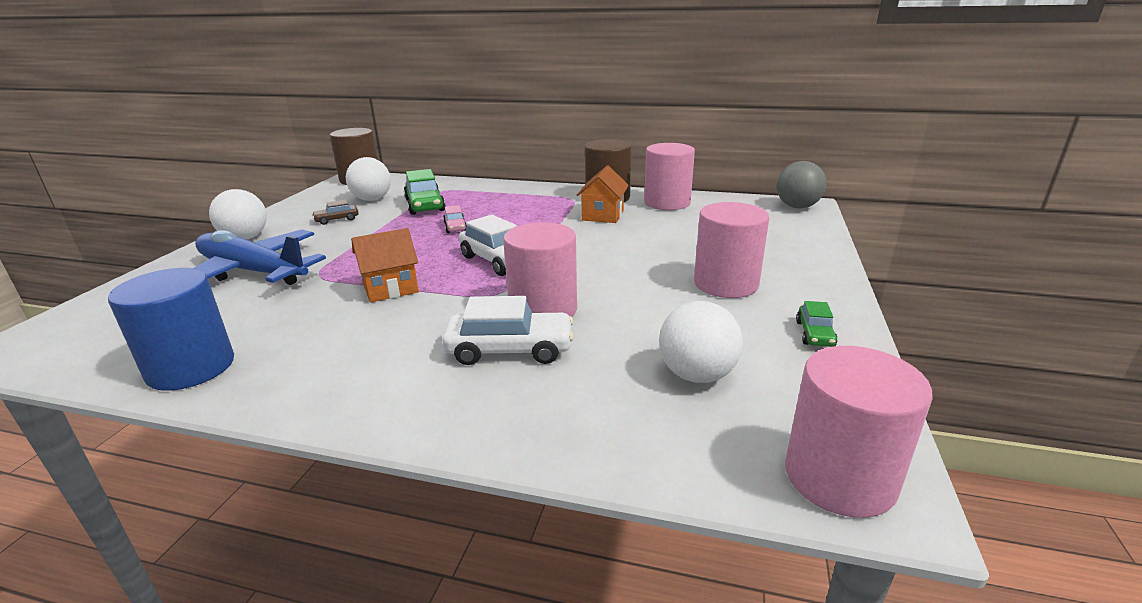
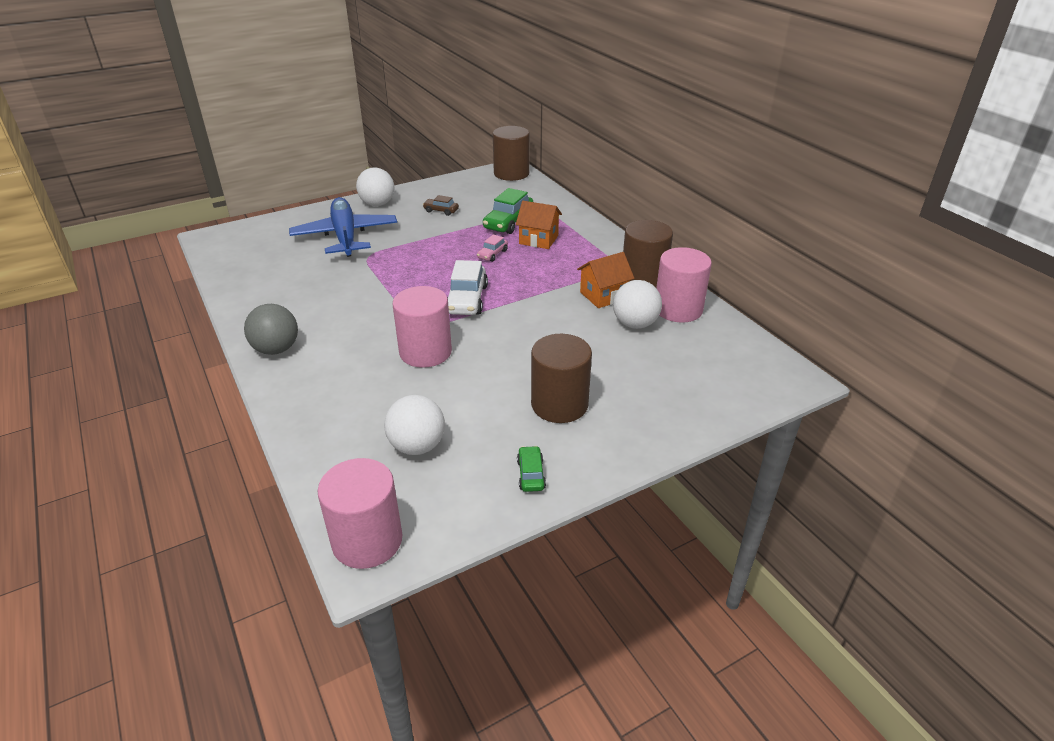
camera: 45 degrees right, 10 degrees up
blue cylinder [108,268,234,391] -> none
white ball [346,157,391,201] -> white ball moved to [613,280,662,329]
orange house [351,228,419,303] -> orange house moved to [516,201,562,249]
white car [442,296,573,365] -> none
pink cylinder [694,202,769,298] -> brown cylinder [531,334,592,423]
grey ball [777,161,826,208] -> grey ball moved to [244,304,298,355]
green car [796,301,838,347] -> green car turned 120 degrees clockwise [517,446,546,492]

